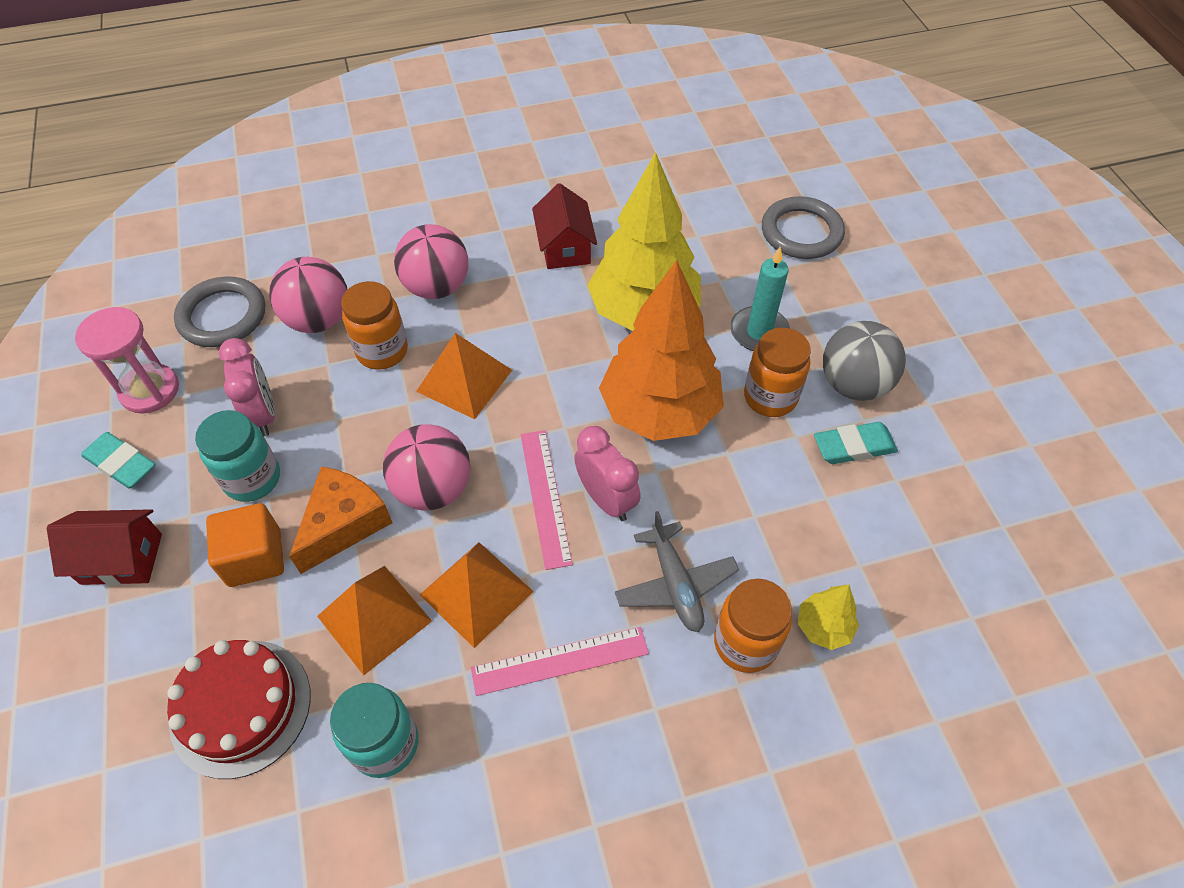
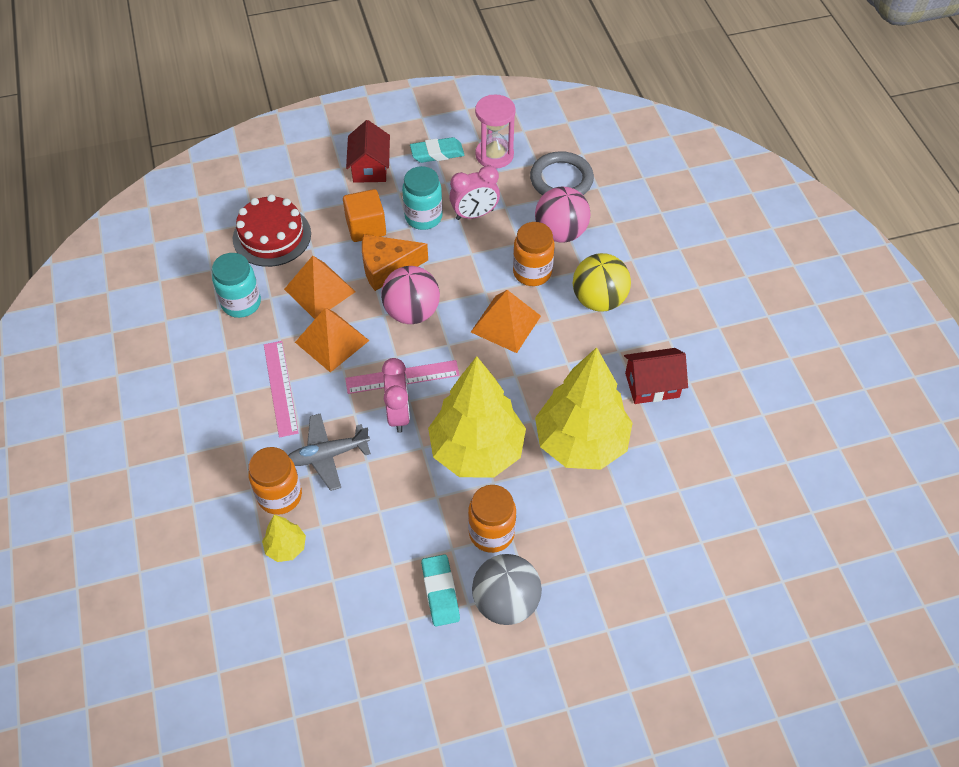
camera: 90 degrees right, 0 degrees up
turquoise eraser [81,432,156,489] -> turquoise eraser turned 45 degrees clockwise [410,137,464,163]
orange cheese [289,466,392,574] -> orange cheese turned 135 degrees clockwise [362,234,428,291]
pink ball [394,224,468,299] -> yellow ball [573,253,631,312]
pink clock [574,426,641,521] -> pink clock turned 60 degrees counterclockwise [382,358,410,433]
orange tree [599,260,724,441] -> yellow tree [428,356,526,477]
turquoise candle [730,247,790,351] -> none
grey ring [762,196,845,259] -> none

